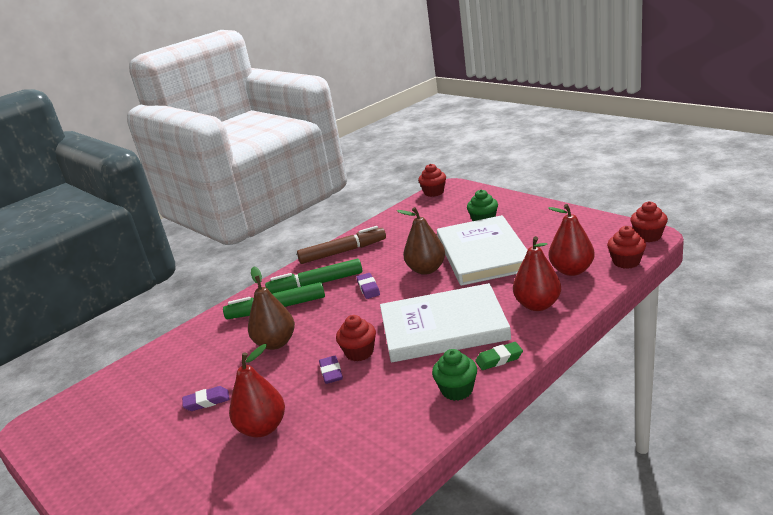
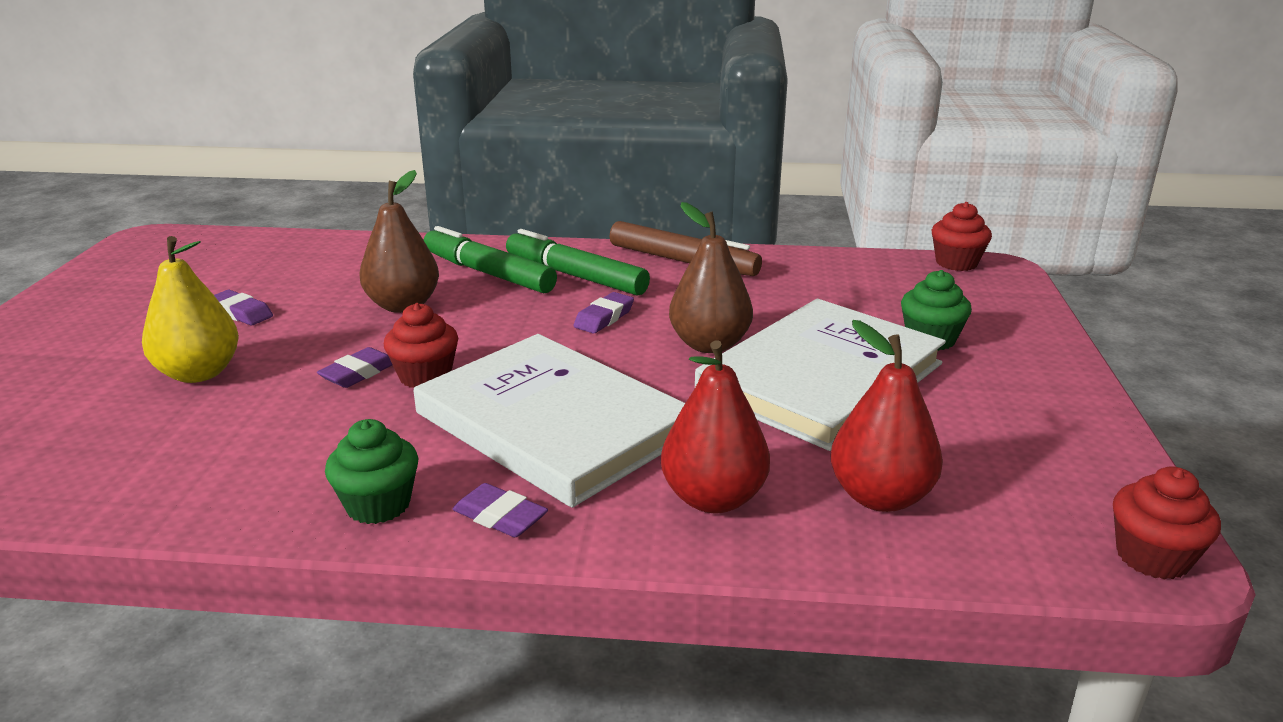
camera: 45 degrees right, 0 degrees up
red pear [229,344,285,437] -> yellow pear [142,236,239,383]
green eraser [475,342,523,370] -> purple eraser [453,483,548,537]
red cupcake [607,226,646,269] -> none

